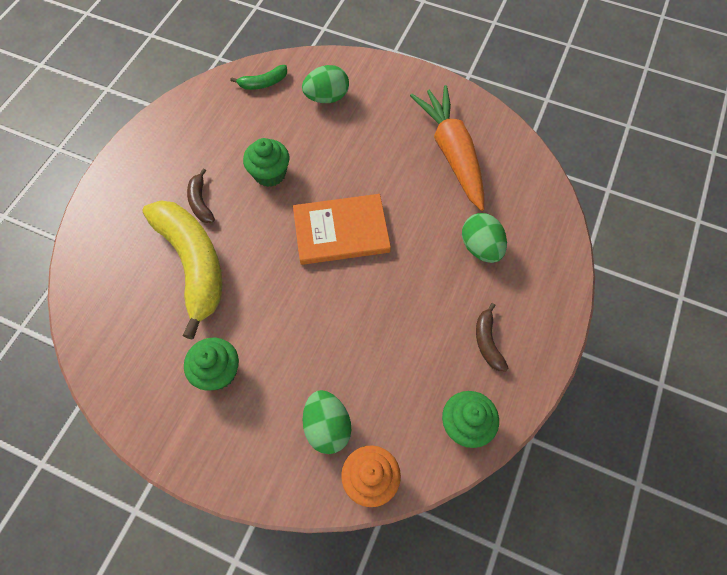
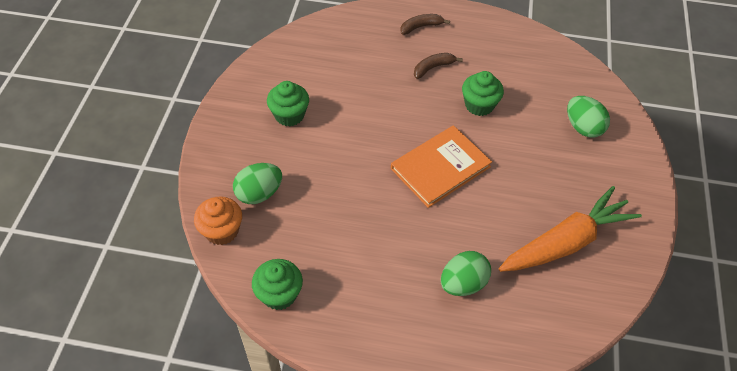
camera: 75 degrees right, 10 degrees down
yellow banana [143,201,222,340] -> none
green banana [231,65,287,90] -> none
orange book [293,194,391,265] -> orange book turned 75 degrees clockwise [391,125,492,208]
brown banana [476,303,508,371] -> brown banana moved to [400,14,450,35]

